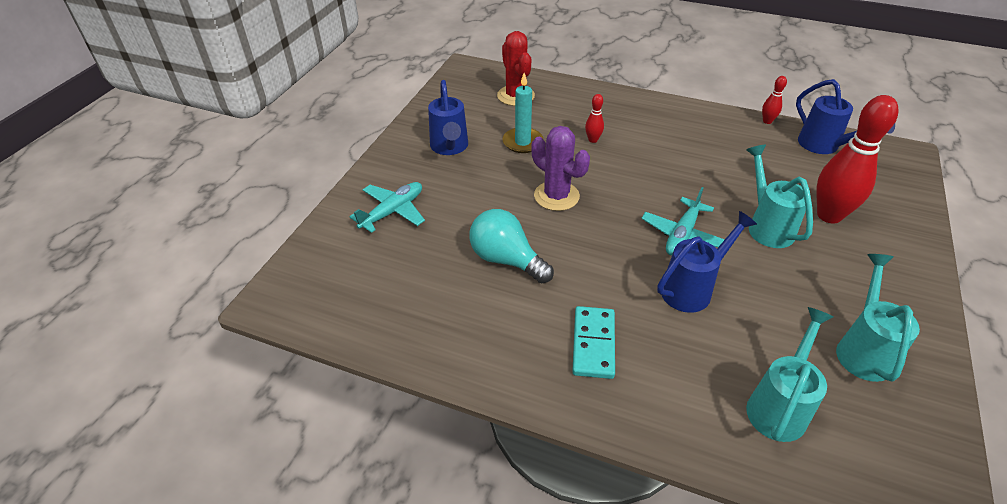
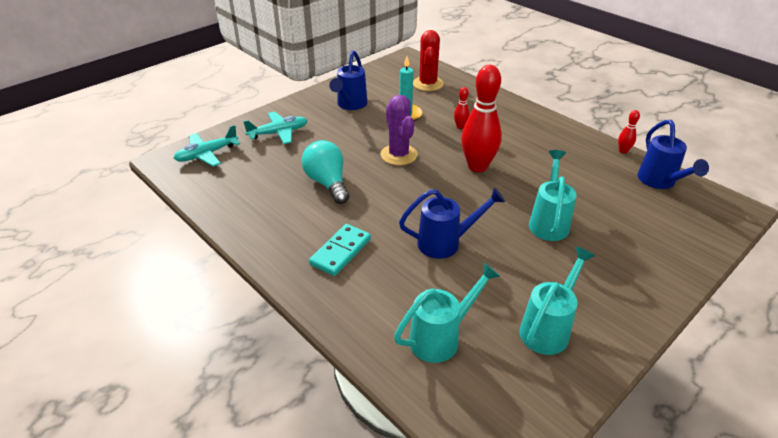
camera: 25 degrees right, 5 degrees down
turquoise plane [641,187,725,256] -> turquoise plane moved to [173,125,240,167]
red bowling pin [816,95,899,224] -> red bowling pin moved to [461,65,502,172]

